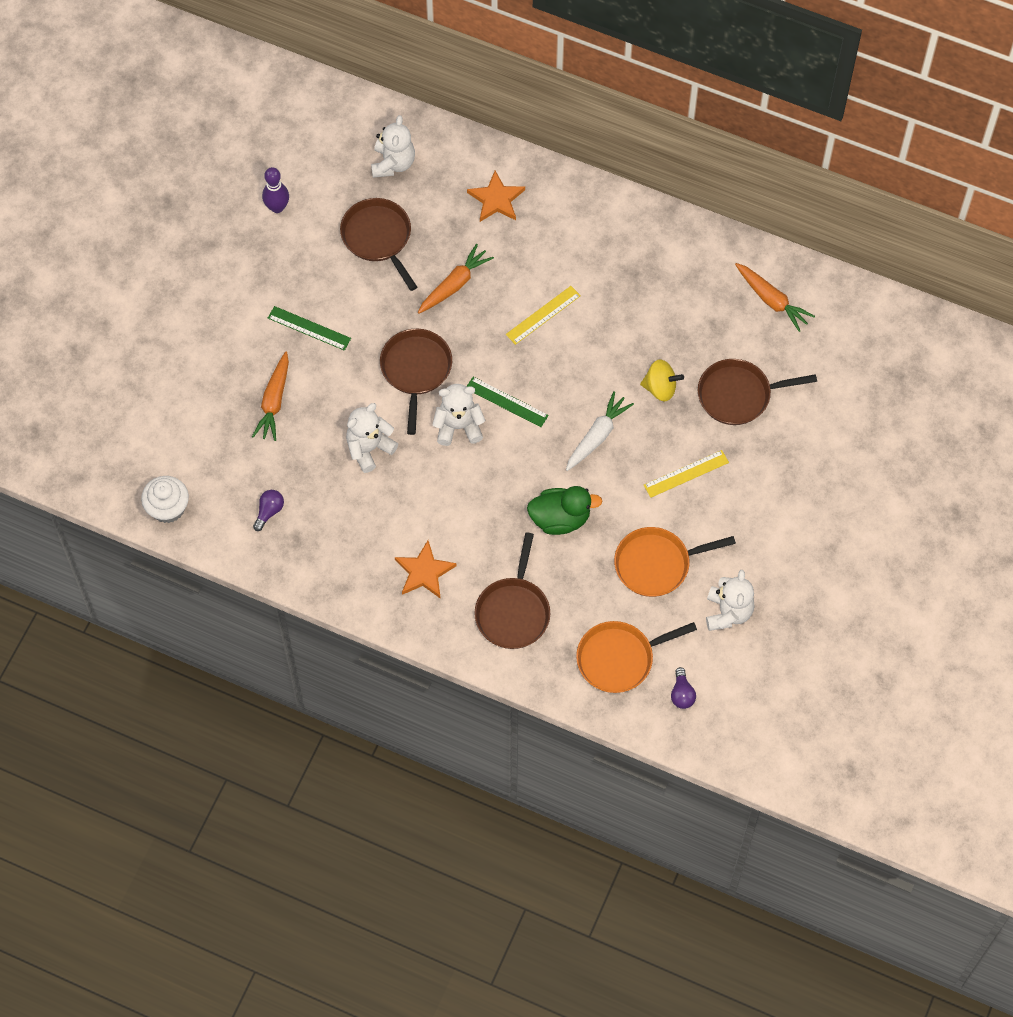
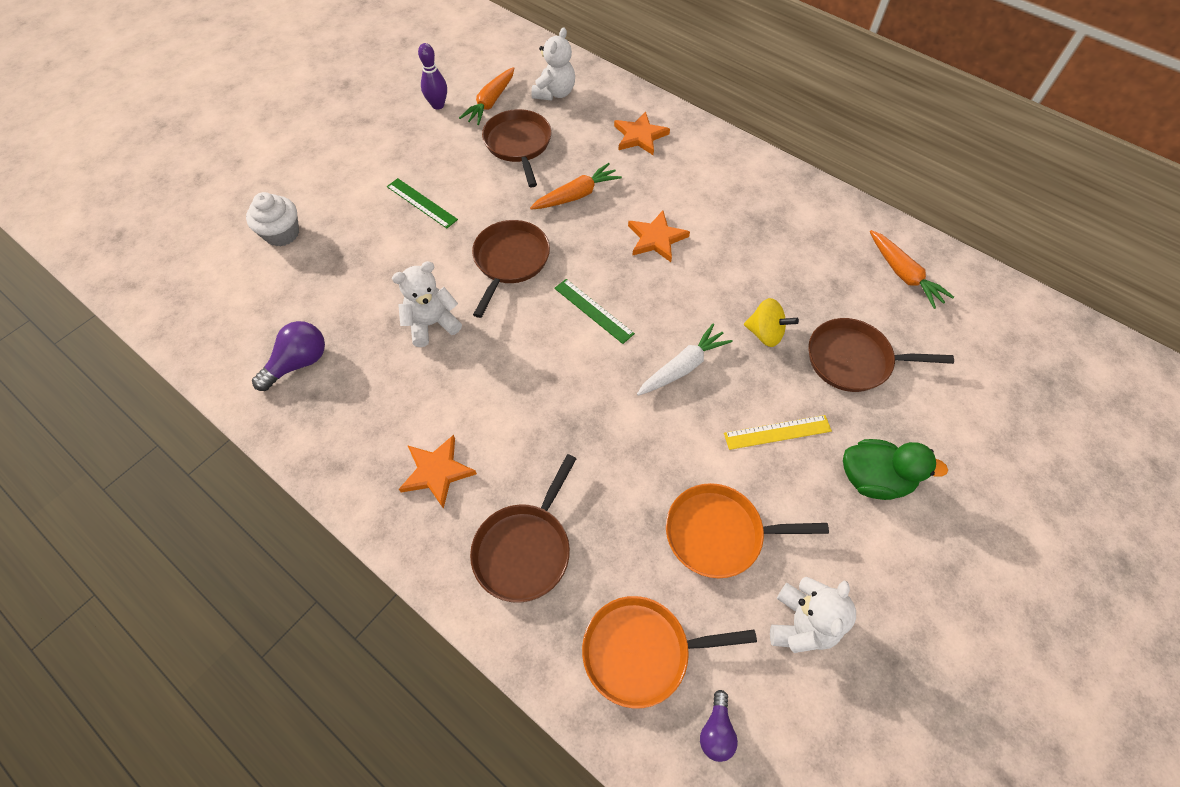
camera: 15 degrees right, 5 degrees down
white cupcake [141,476,189,523] -> white cupcake moved to [246,192,299,247]
orange carrot [252,352,289,441] -> orange carrot moved to [459,67,514,125]
purple light bulb [253,490,284,531] -> purple light bulb [252,321,325,391], size x1.62
white teddy bear [432,384,485,446] -> none
yellow ruler [506,286,581,345] -> orange star [628,210,690,262]
green duck [527,486,603,535] -> green duck moved to [843,439,948,500]

